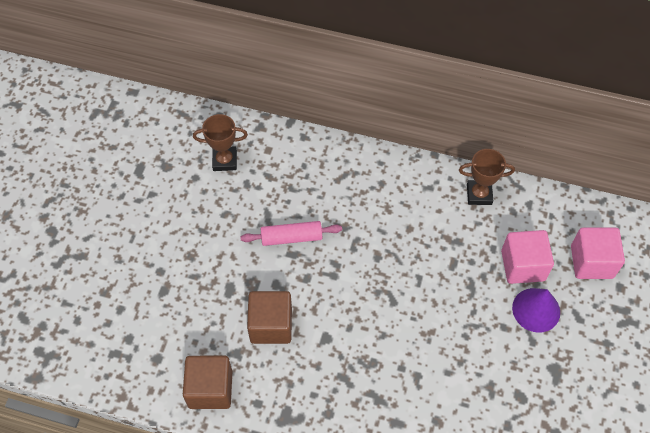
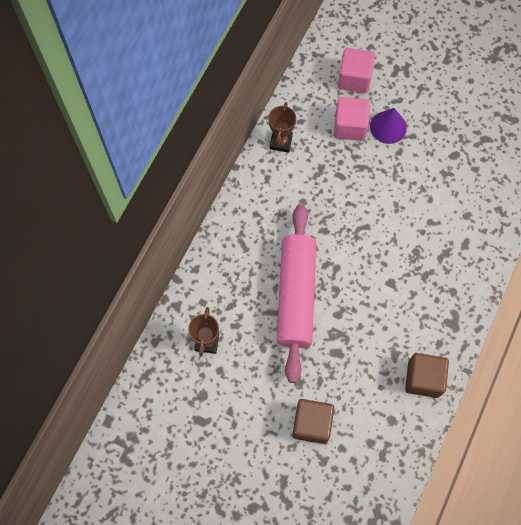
camera: 80 degrees left, 10 degrees up
pink rolling pin [240,221,342,246] -> pink rolling pin [277,204,316,383], size x2.08
brown cube [247,291,292,344] -> brown cube moved to [292,399,334,444]

